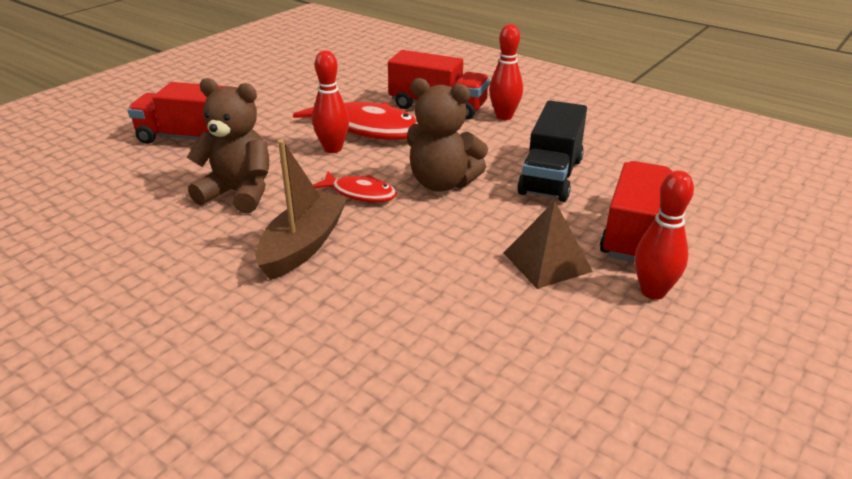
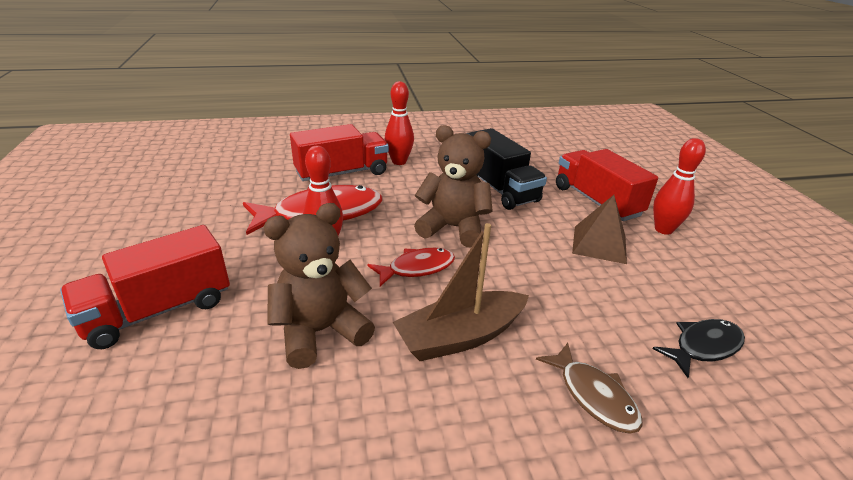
camera: 50 degrees left, 0 degrees up
brown boat [255,140,348,280] -> brown boat turned 90 degrees counterclockwise [393,223,529,361]
brown teddy bear [407,78,488,192] -> brown teddy bear turned 135 degrees counterclockwise [414,125,493,247]
none -> brown fish [536,343,643,433]
none -> black fish [653,319,745,378]

